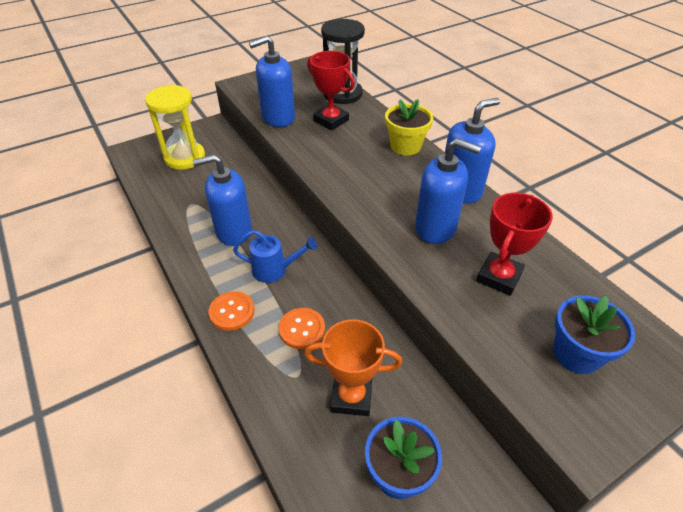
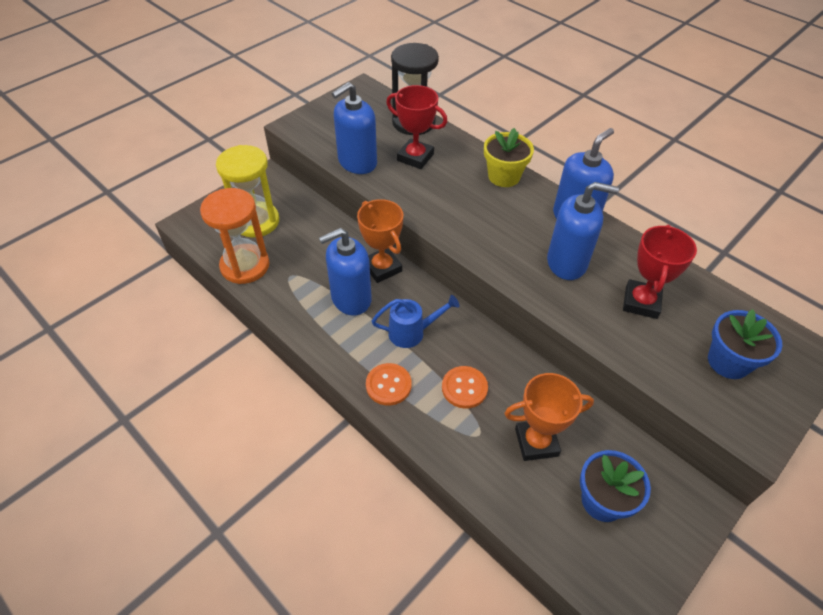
camera: 15 degrees left, 5 degrees up
none -> orange hourglass [200,188,269,284]
none -> orange trophy [357,199,403,283]

